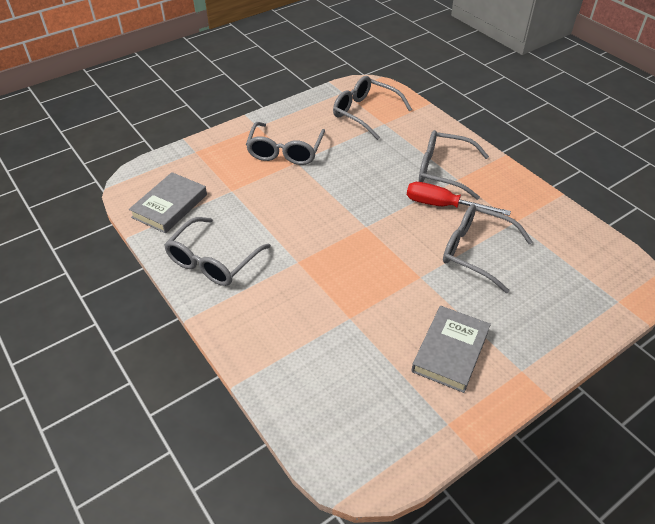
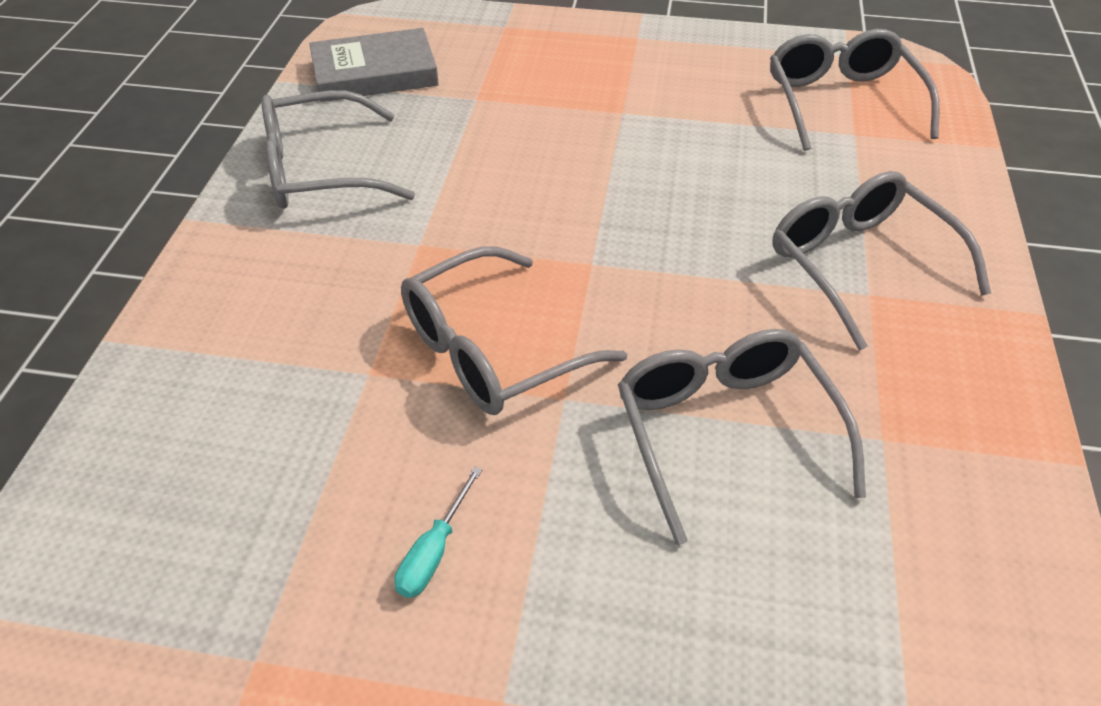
camera: 45 degrees right, 0 degrees up
grey glasses [246,122,325,165] -> grey glasses moved to [401,246,627,415]
red screwdriver [407,182,511,216] -> none
grey book [411,306,491,393] -> turquoise screwdriver [394,466,482,598]

